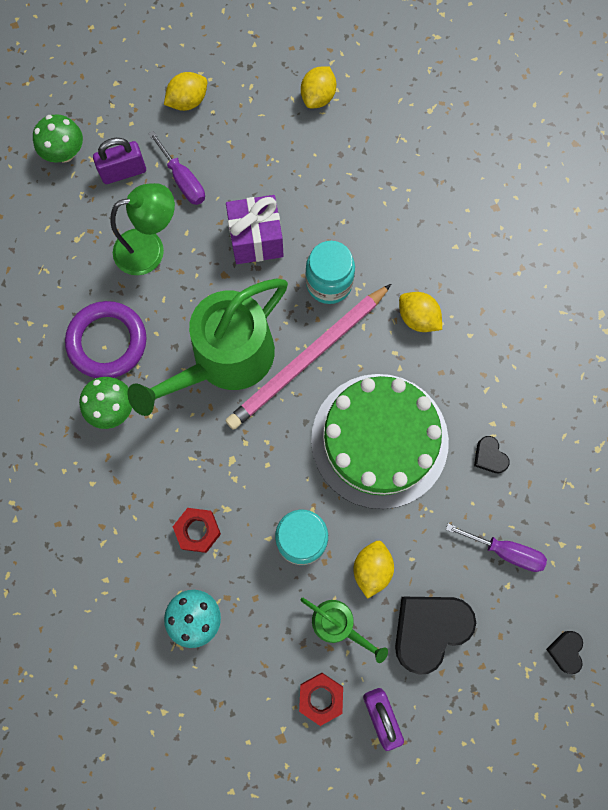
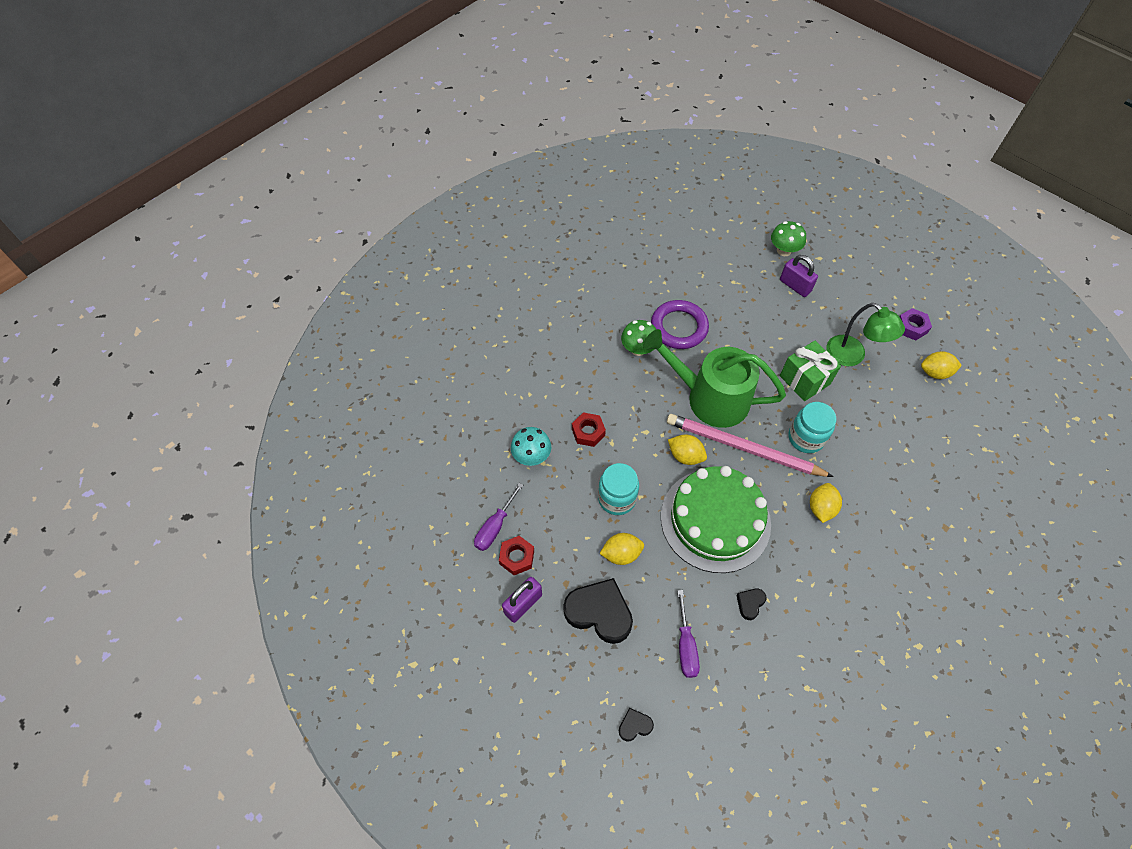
camera: 65 degrees right, 15 degrees down
green lamp [111,183,175,275] -> green lamp moved to [827,303,905,366]
purple screwdriver [148,131,205,205] -> purple screwdriver moved to [474,483,523,551]
yellow lemon [164,72,207,111] -> yellow lemon moved to [668,435,707,465]
purple gift [226,195,284,264] -> green gift [780,341,841,401]
green watering can [300,597,388,663] -> none
none -> purple nut [900,308,932,340]

